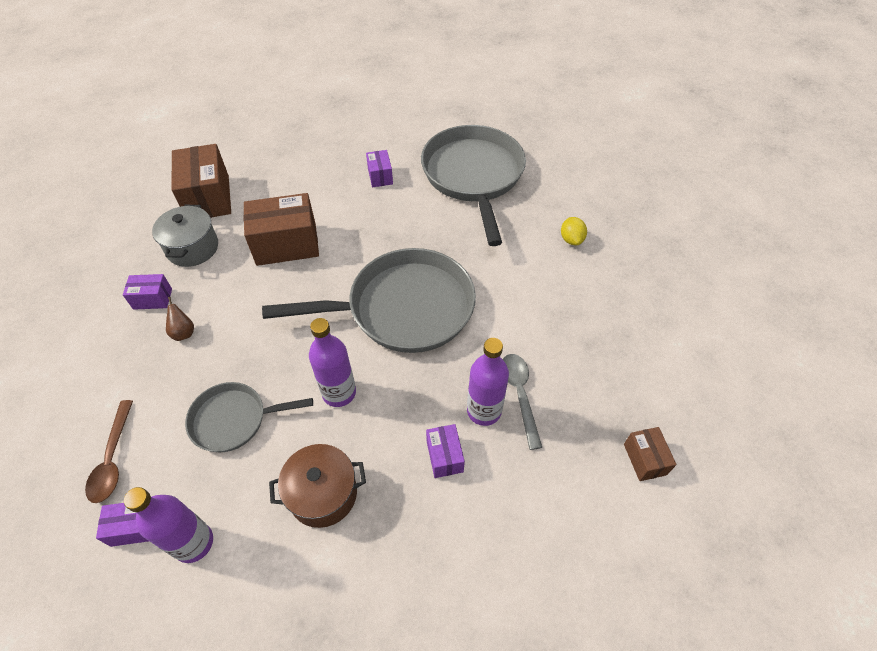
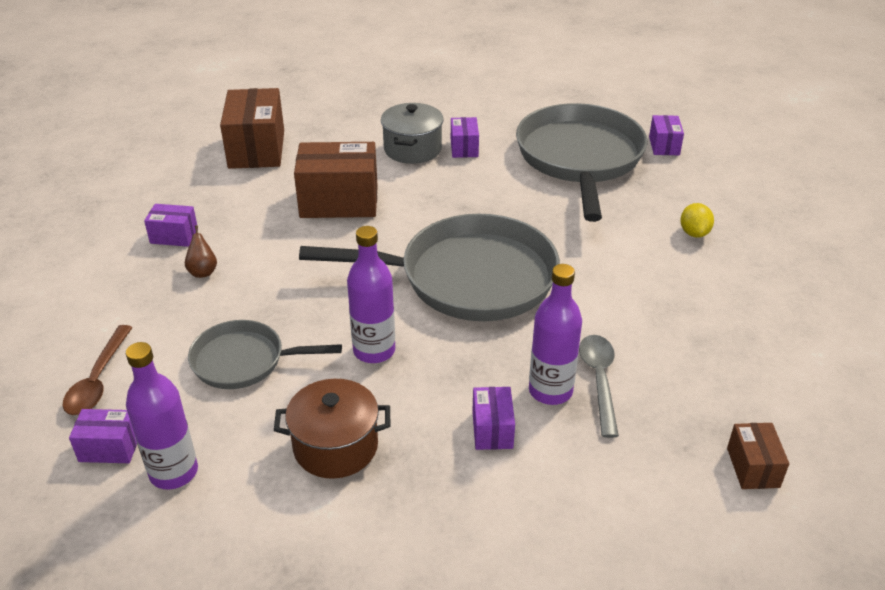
camera: 10 degrees right, 15 degrees down
grey pot [152,205,218,267] -> grey pot moved to [381,103,444,164]
none -> purple box [649,115,684,155]

